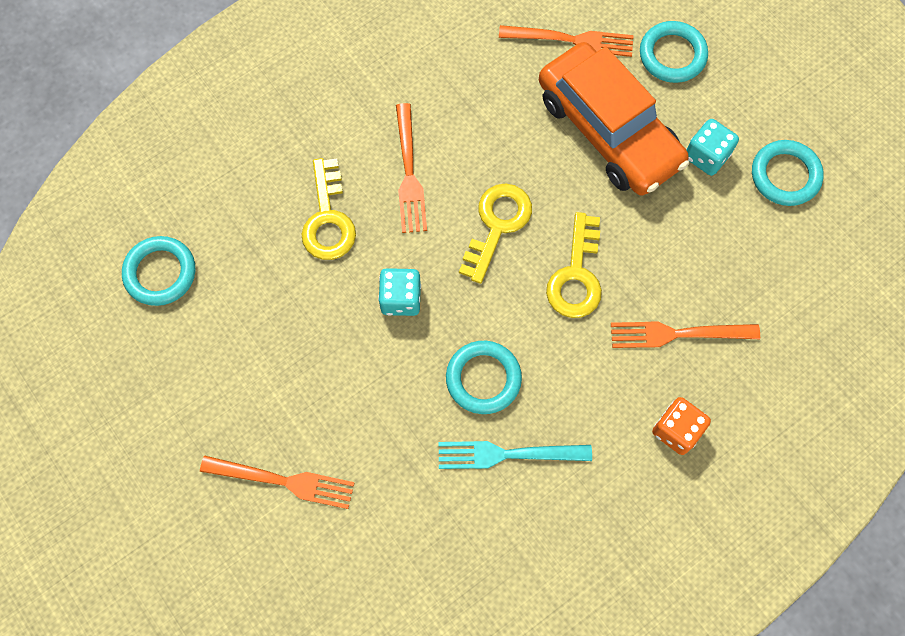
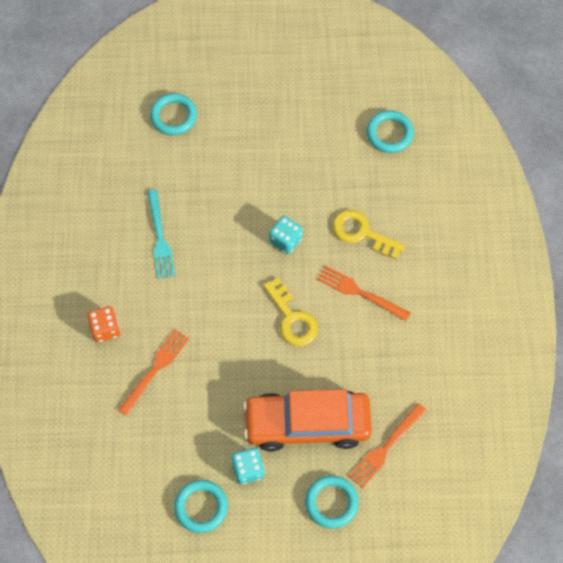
camera: 125 degrees right, 5 degrees down
orange fork [200,455,355,509] -> none
turquoise fork [439,441,592,469] -> turquoise fork turned 135 degrees clockwise [147,190,175,279]
turquoise ring [446,341,522,414] -> turquoise ring moved to [150,93,197,135]
yellow key [546,212,602,318] -> none

